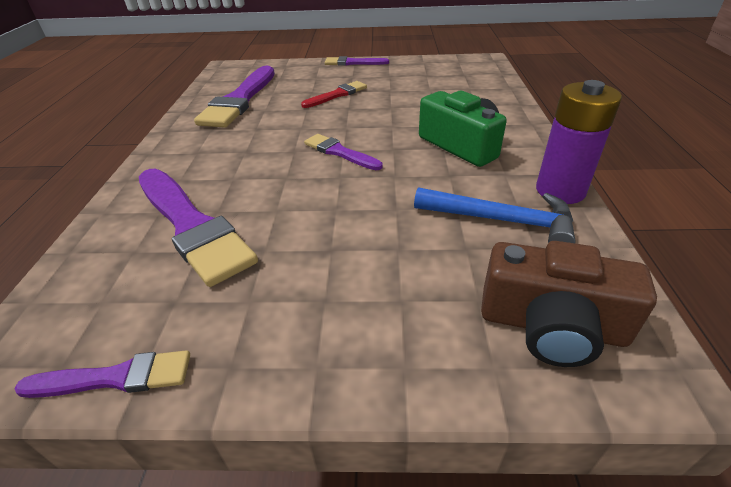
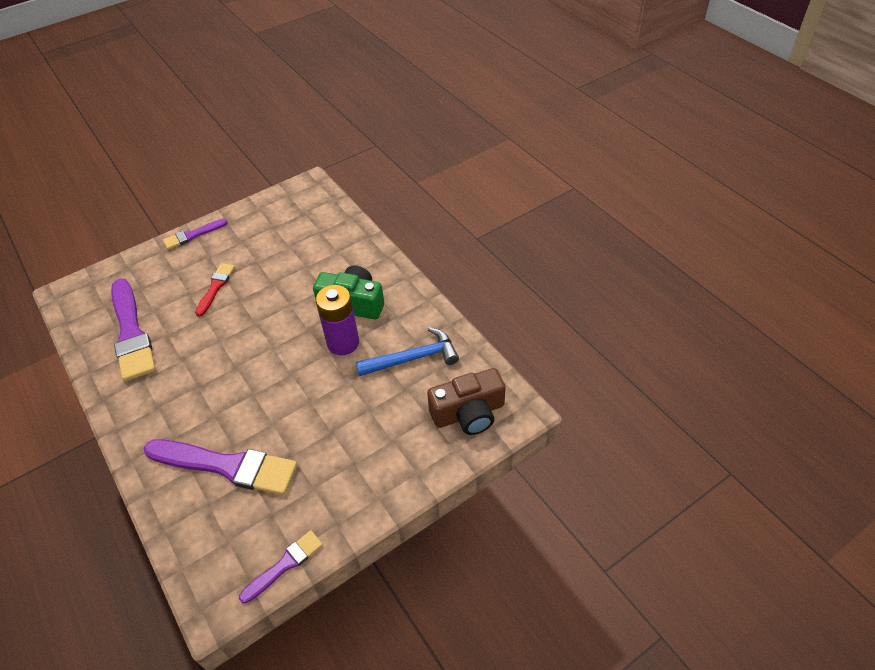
camera: 35 degrees left, 10 degrees up
purple brush [304,134,383,170] -> none
purple battery [536,80,622,204] -> purple battery moved to [316,285,359,355]

